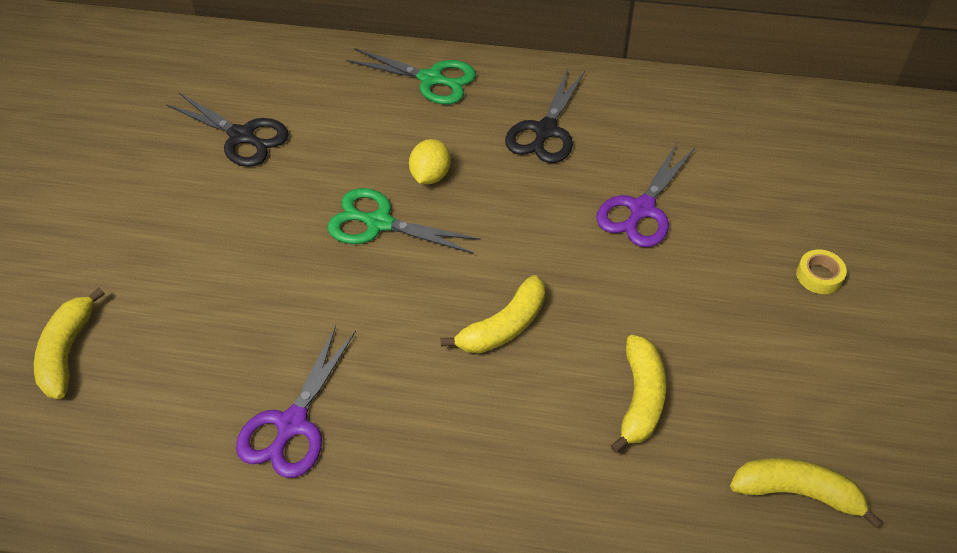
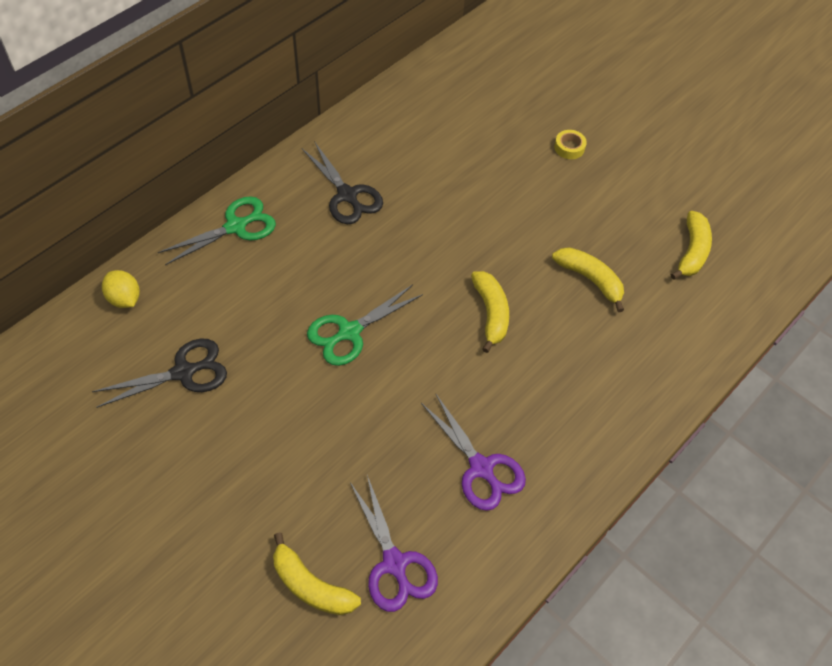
camera: 60 degrees left, 5 degrees up
yellow lemon [409,139,451,184] -> yellow lemon moved to [102,270,140,308]
purple scissors [596,143,695,247] -> purple scissors moved to [350,475,438,612]
yellow banana [730,458,882,528] -> yellow banana turned 150 degrees clockwise [671,211,712,280]

